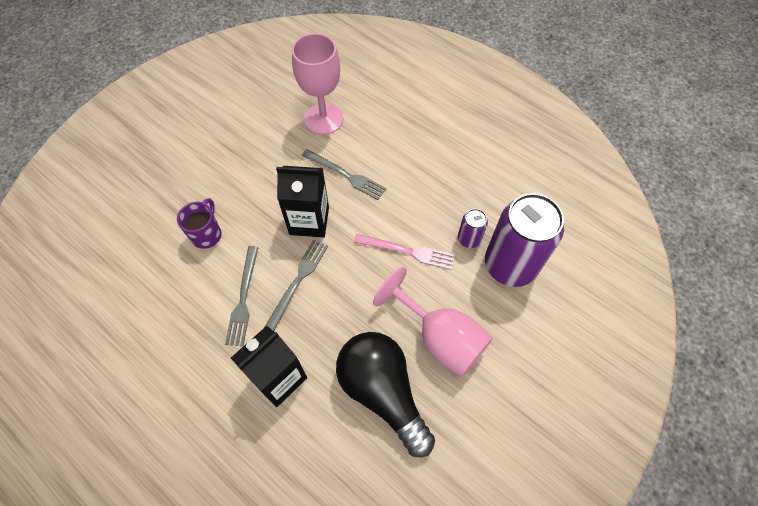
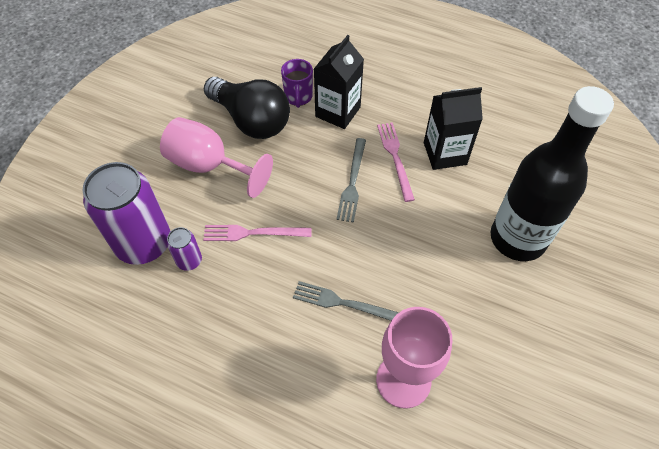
camera: 165 degrees right, 5 degrees down
purple mug [177,198,221,249] -> purple mug moved to [281,59,313,108]
grey fork [225,246,259,346] -> pink fork [377,122,415,202]
black carton [276,166,329,237] -> black carton moved to [424,87,483,170]
none -> black bottle [490,86,614,261]

